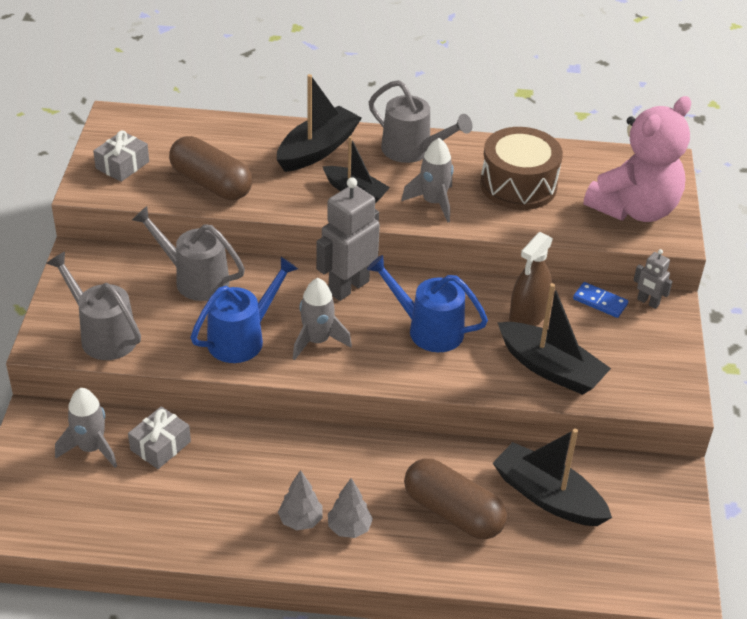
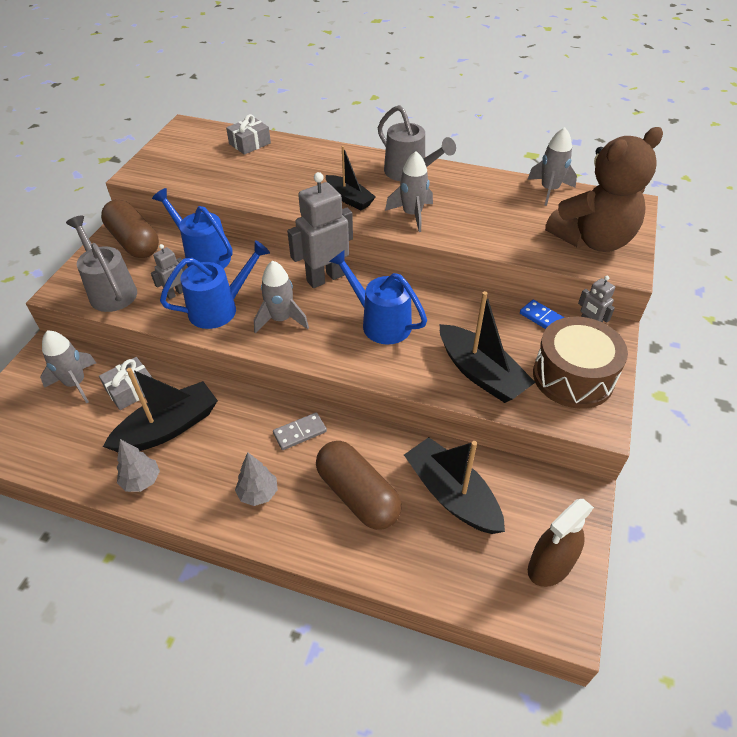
camera: 15 degrees right, 5 degrees up
grey gift [93,130,149,182] -> grey gift moved to [226,114,271,155]
grey watering can [132,206,245,301] -> blue watering can [152,188,232,269]
brown capsule [169,136,252,200] -> brown capsule moved to [101,200,159,258]
black boat [277,74,362,172] -> black boat moved to [103,368,218,452]
grey tree [278,470,323,530] -> grey tree moved to [117,439,160,492]
brown drum [480,127,563,210] -> brown drum moved to [533,317,628,409]
brown spray bottle [509,232,553,326] -> brown spray bottle moved to [528,499,594,587]
pink teddy bear [584,96,691,222] -> brown teddy bear [545,127,663,252]
none -> grey robot [151,244,186,300]
none -> grey domino [273,412,327,450]
none -> grey rocket [527,127,577,206]

